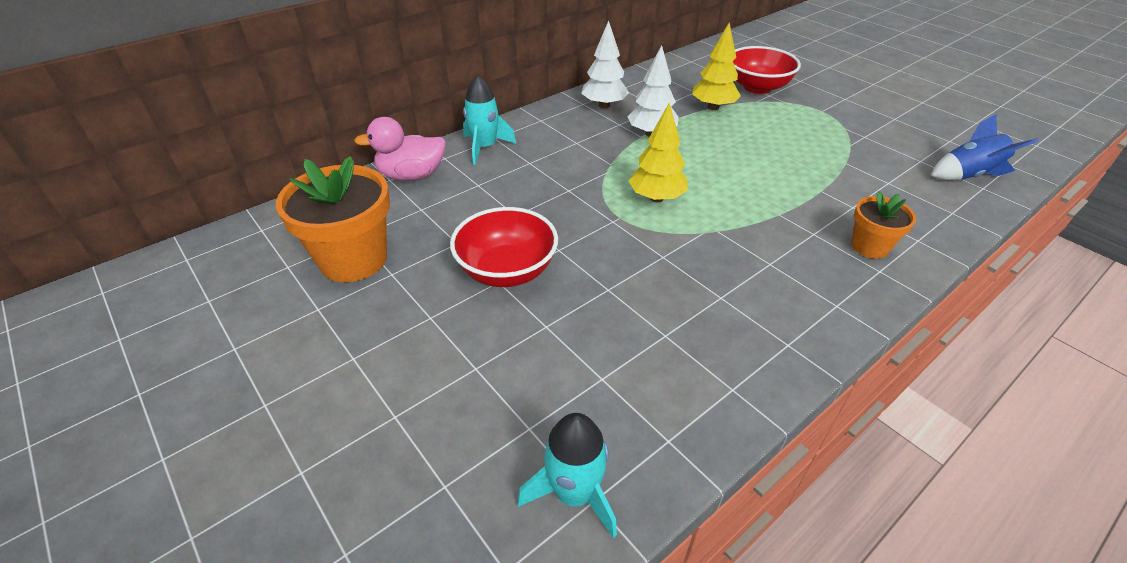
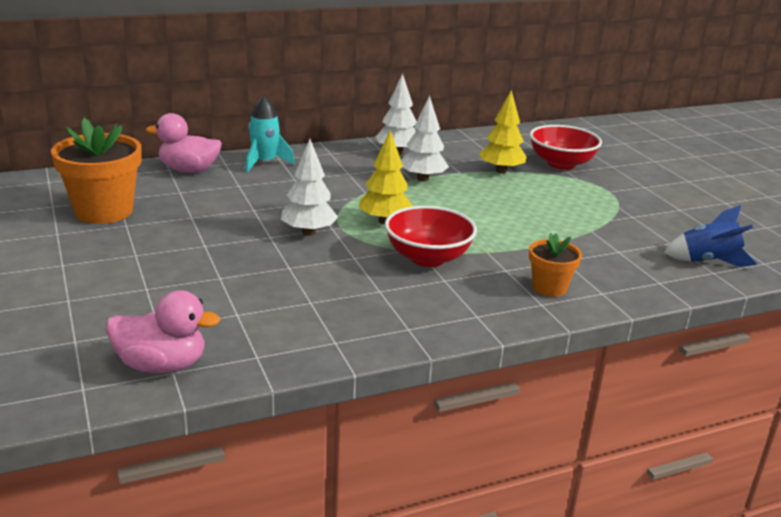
camera: 15 degrees right, 15 degrees down
red bowl [450,207,558,287] -> red bowl moved to [385,206,477,267]
turquoise rocket [517,413,617,538] -> pink duck [106,290,220,373]
none -> white tree [281,139,338,236]

